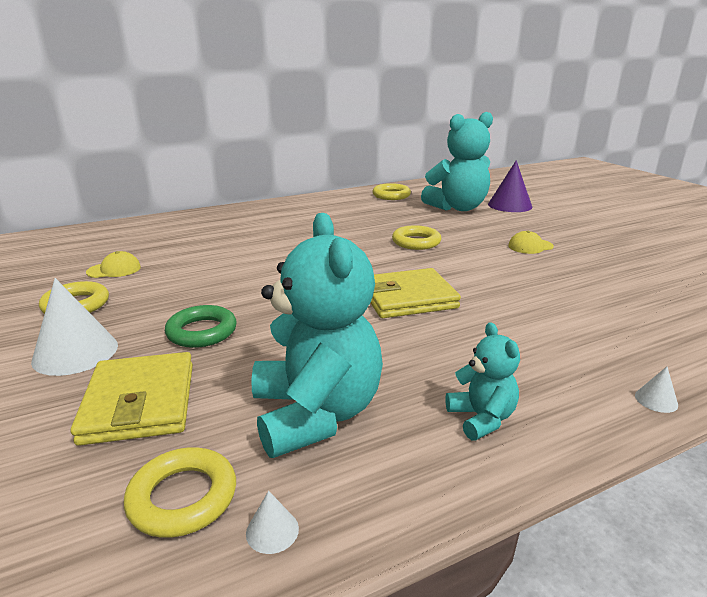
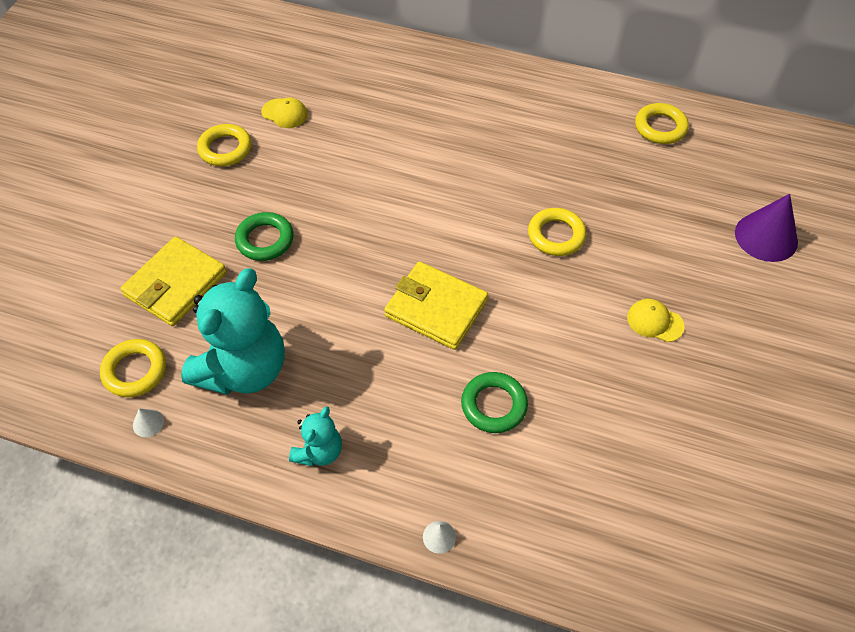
camera: 45 degrees right, 30 degrees up
white cone [31,278,118,376] -> none
turquoise teddy bear [421,112,493,211] -> none
none -> green ring [461,372,528,433]

